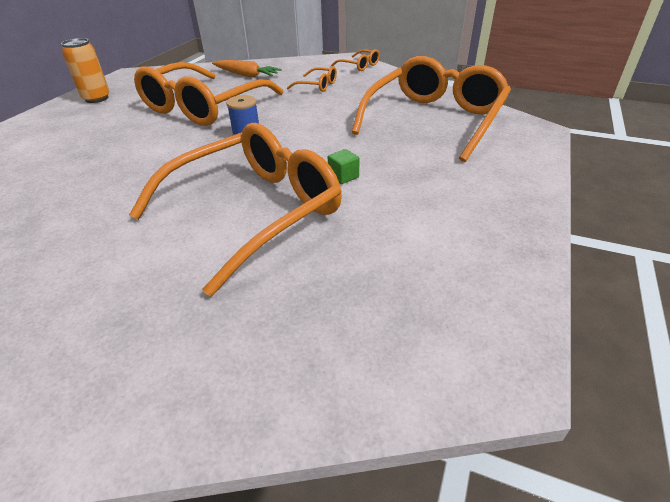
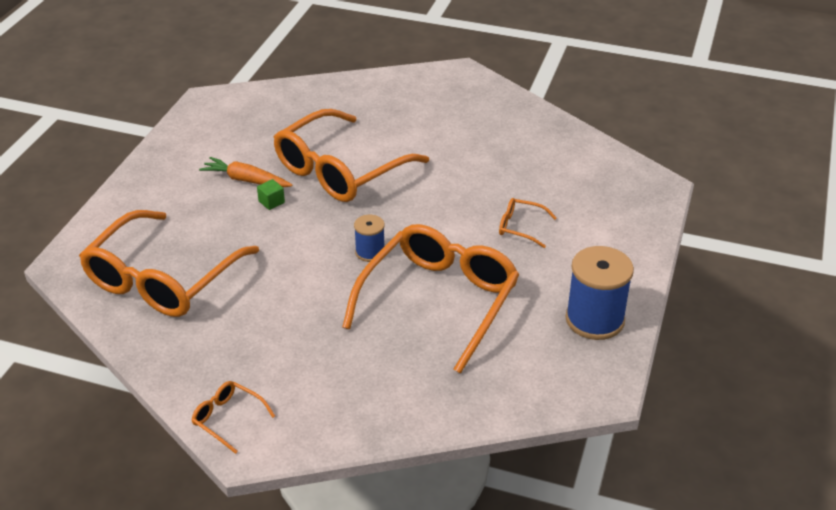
camera: 175 degrees right, 0 degrees up
orange can [61,38,110,103] -> blue spool [565,246,634,340]
orange carrot [212,60,282,78] -> orange carrot moved to [199,157,293,187]
orange glasses [287,66,337,92] -> orange glasses moved to [499,198,557,248]

